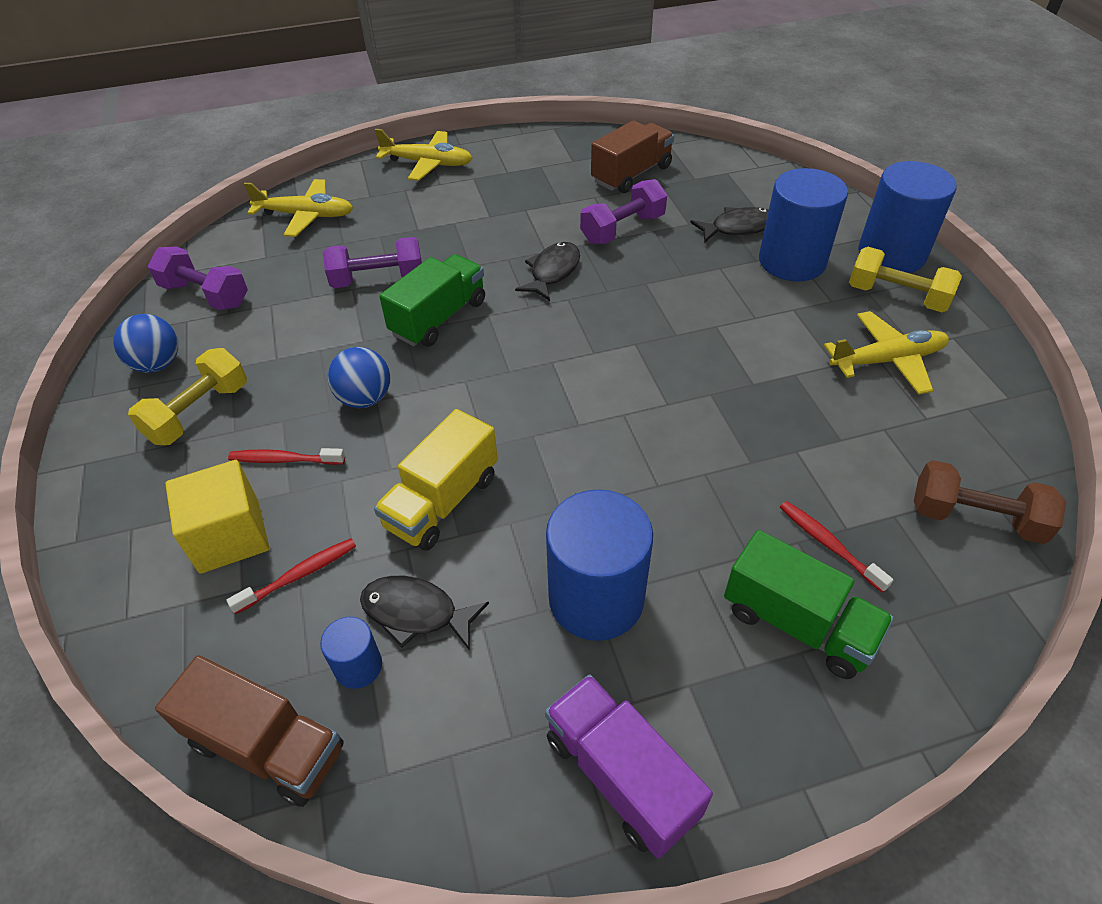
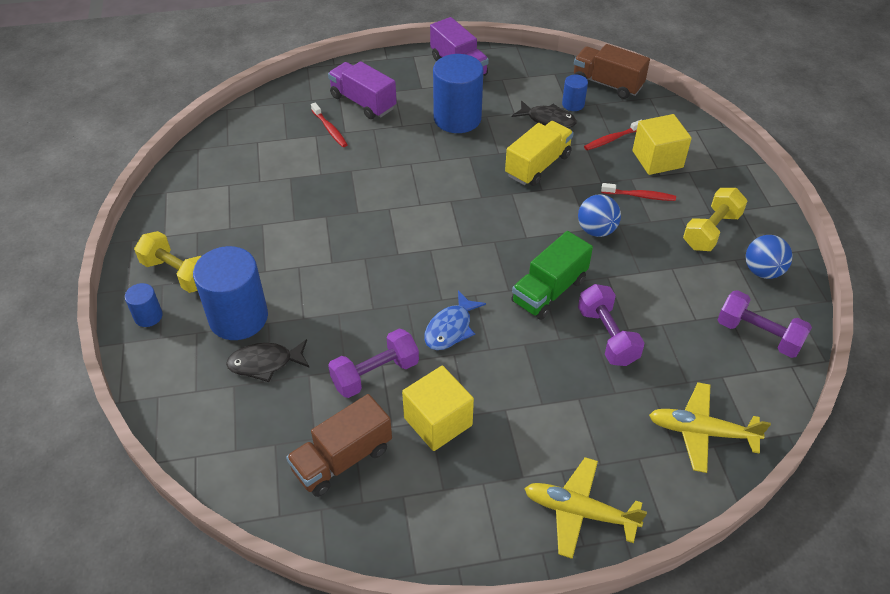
camera: 175 degrees left, 0 degrees up
purple dumbbell [323,237,422,288] -> purple dumbbell turned 75 degrees clockwise [578,284,644,366]
black fish [515,242,580,301] -> blue fish [424,290,486,350]
green truck [724,530,894,679] -> purple truck [328,61,397,119]
yellow plane [824,311,949,395] -> none
blue cylinder [858,161,957,273] -> blue cylinder [125,283,163,327], size x0.48
brown dumbbell [914,460,1067,544] -> none
none -> yellow cube [402,366,474,451]

